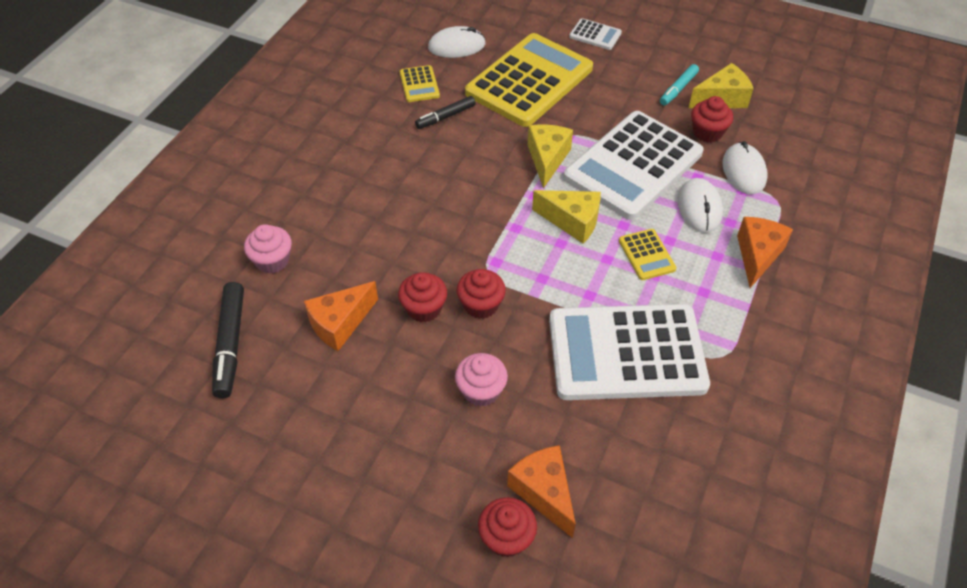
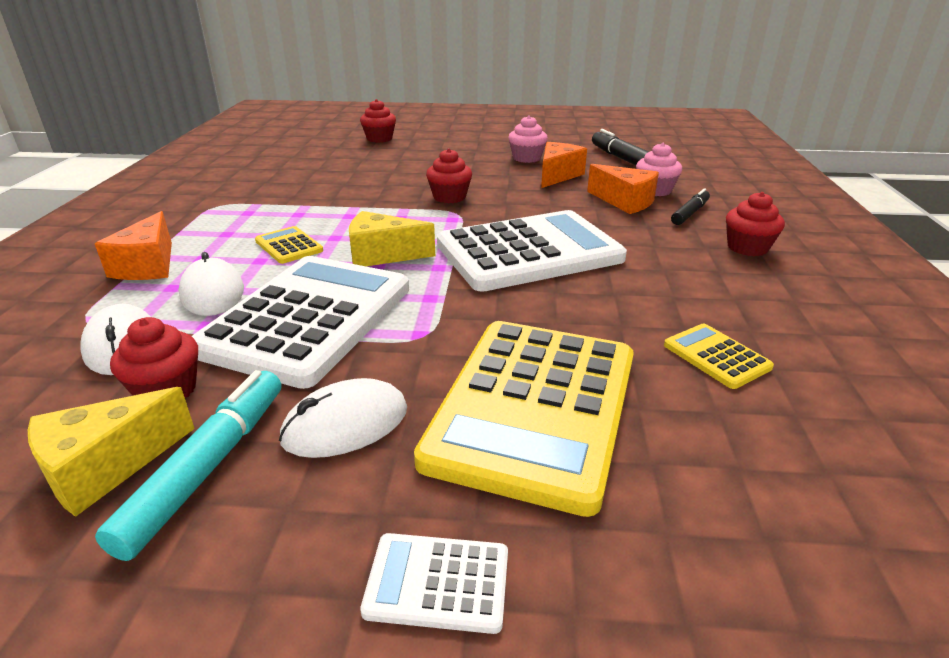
camera: 160 degrees right, 20 degrees down
red cupcake [398,272,447,322] -> red cupcake moved to [726,192,785,256]
black marker [415,96,476,129] -> black marker moved to [671,188,710,225]
white mouse [428,26,486,58] -> white mouse moved to [279,378,407,458]
pink cupcake [455,353,508,407] -> pink cupcake moved to [508,115,548,163]
orange cheese [507,445,576,538] -> orange cheese moved to [587,164,659,214]
yellow cheese [528,125,573,188] -> none
white calculator [549,304,710,400] -> white calculator moved to [437,210,627,292]
turquoise marker [660,64,699,105] -> turquoise marker [95,370,281,561], size x1.58

